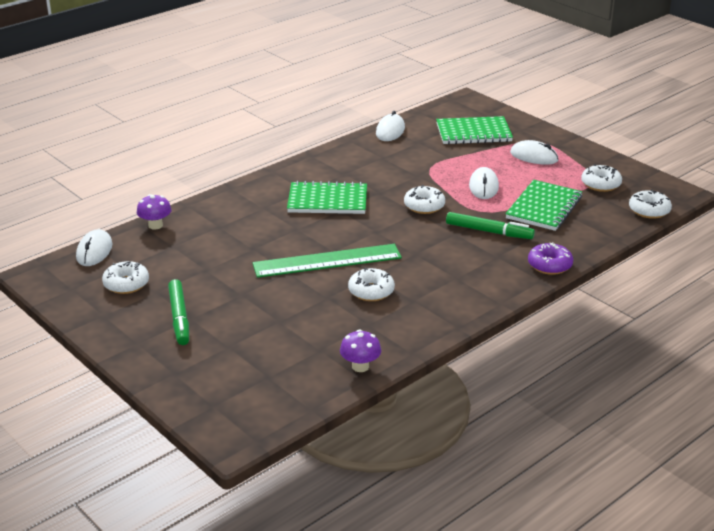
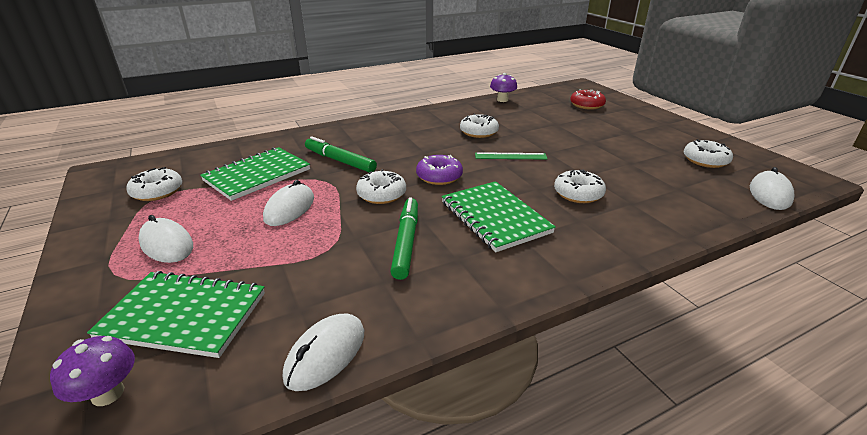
camera: 165 degrees left, 0 degrees up
purple mushroom [137,194,172,230] -> purple mushroom moved to [50,336,135,406]
green marker [168,279,189,345] -> green marker moved to [390,197,418,280]
green ruler [253,244,402,278] -> green ruler [475,152,548,160], size x0.50
green notebook [287,181,367,214] -> green notebook turned 45 degrees clockwise [442,181,556,252]
purple donut [528,242,573,275] -> purple donut moved to [416,155,463,185]
white donut [629,189,672,219] -> white donut moved to [554,169,606,203]
none -> red donut [570,89,606,110]

